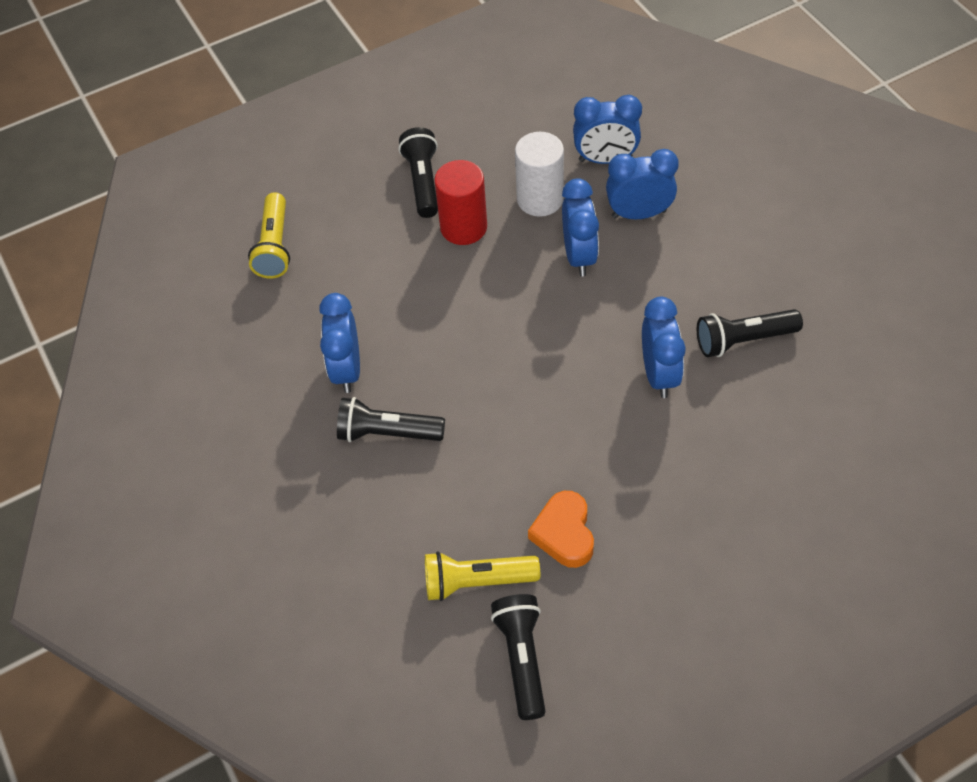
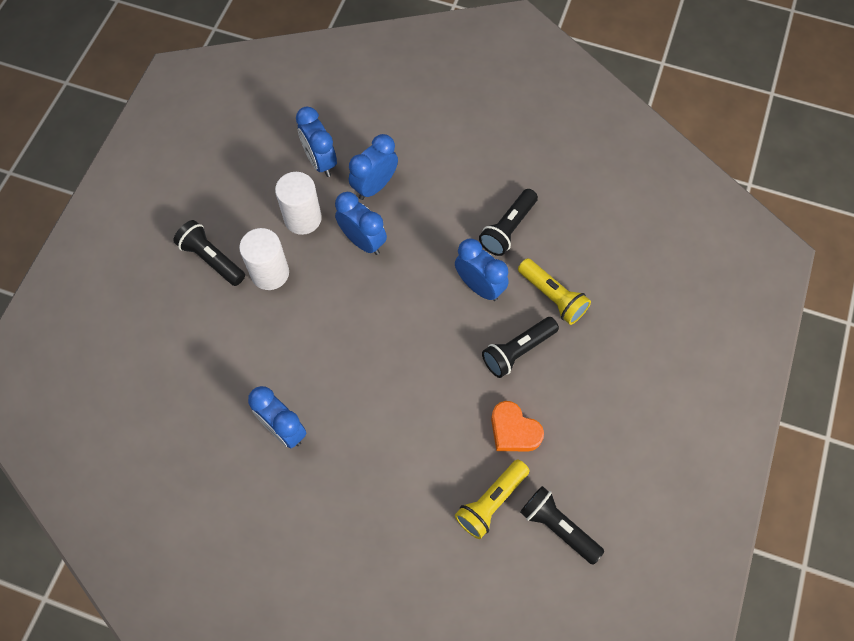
camera: 45 degrees left, 10 degrees up
yellow flashlight [248,192,290,279] -> yellow flashlight moved to [518,258,591,325]
black flashlight [337,397,445,442] -> black flashlight moved to [482,317,559,378]
red cylinder [434,160,487,245] -> white cylinder [239,228,289,290]
blue clock [573,95,642,164] -> blue clock turned 105 degrees clockwise [296,107,337,177]

